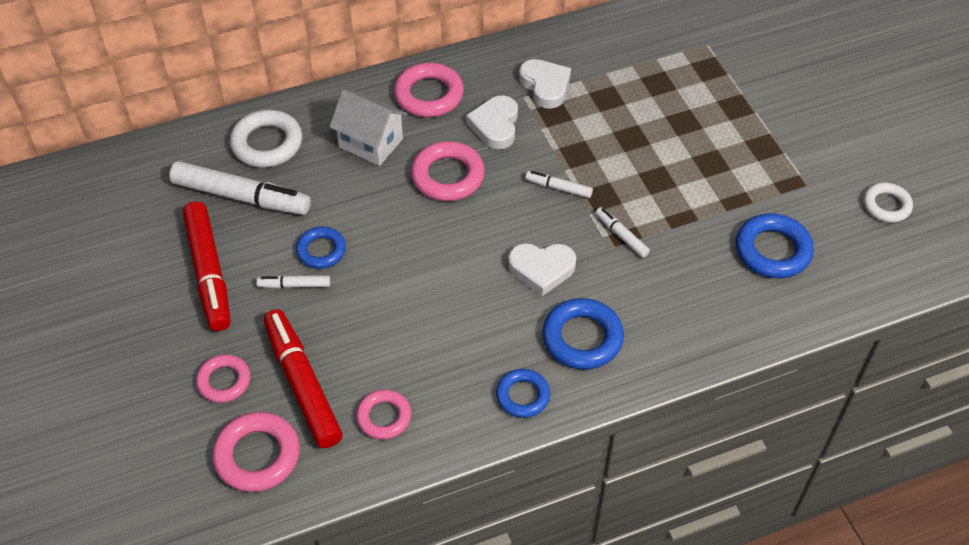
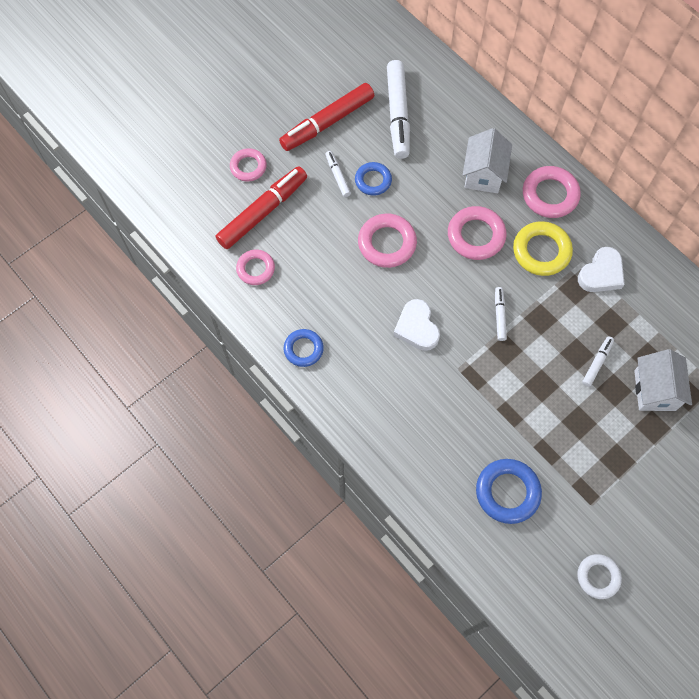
camera: 70 degrees right, 15 degrees up
pink ring [212,412,300,492] -> pink ring moved to [358,214,417,268]
white ring [230,110,302,168] -> none
white heart [466,95,518,149] -> yellow ring [513,221,573,276]
blue ring [542,298,624,370] -> none
white marker [595,207,650,258] -> white marker moved to [582,336,614,387]
none -> white house [634,349,692,411]

